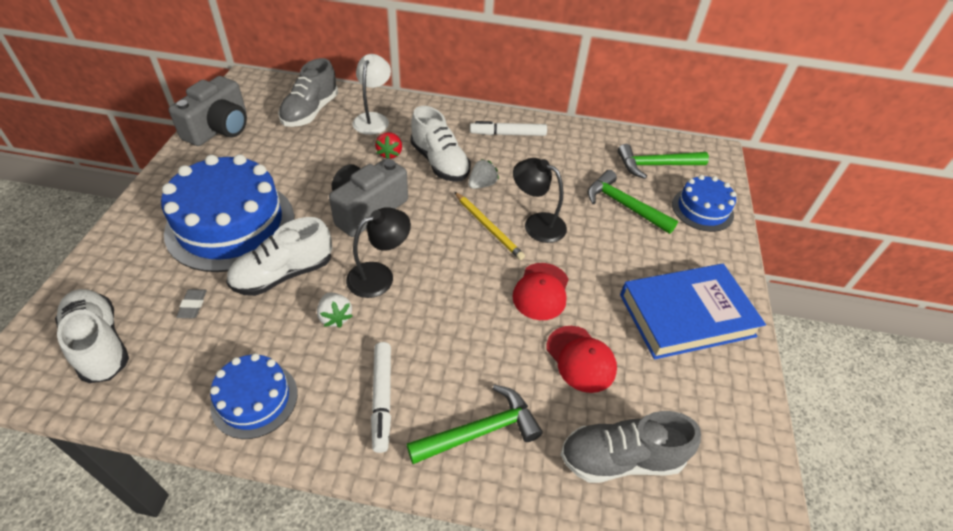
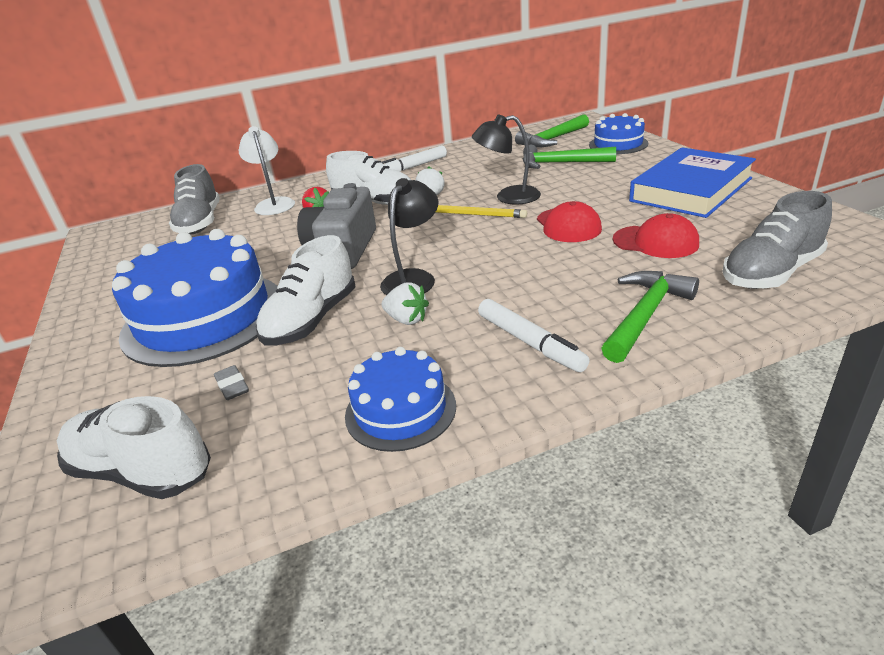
camera: 25 degrees left, 15 degrees down
grey camera [169,76,247,146] -> none

